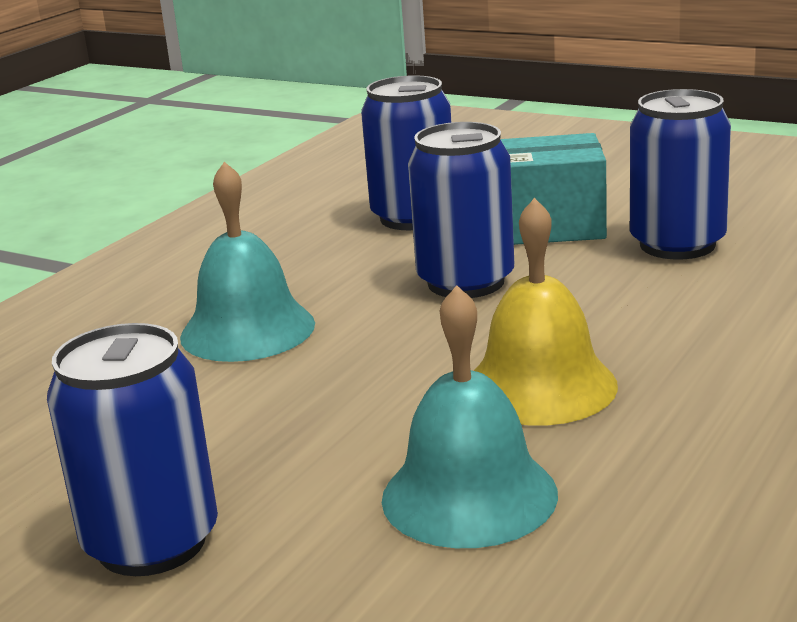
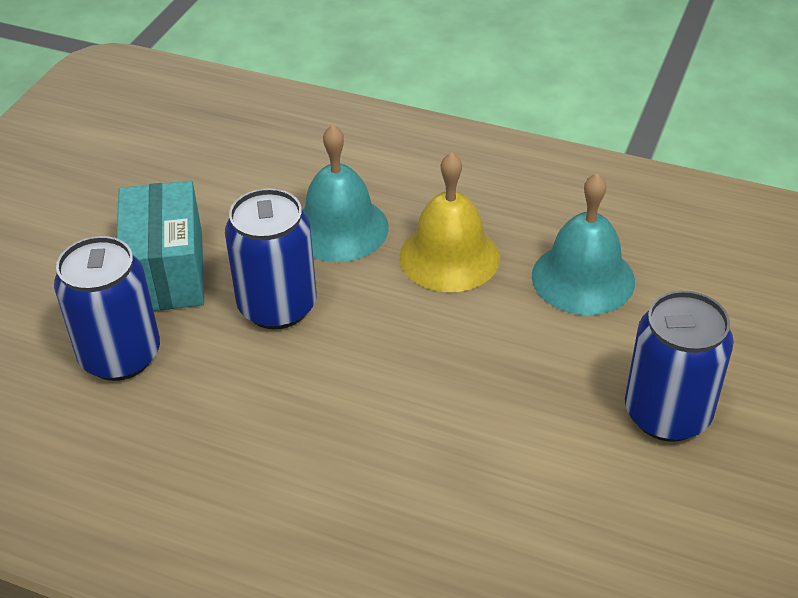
camera: 100 degrees left, 20 degrees up
turquoise bell [180,162,315,362] -> turquoise bell moved to [303,124,389,262]
blue can [630,89,731,259] -> none

